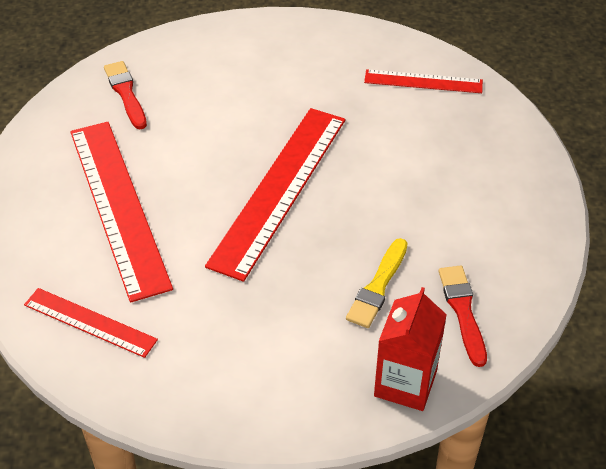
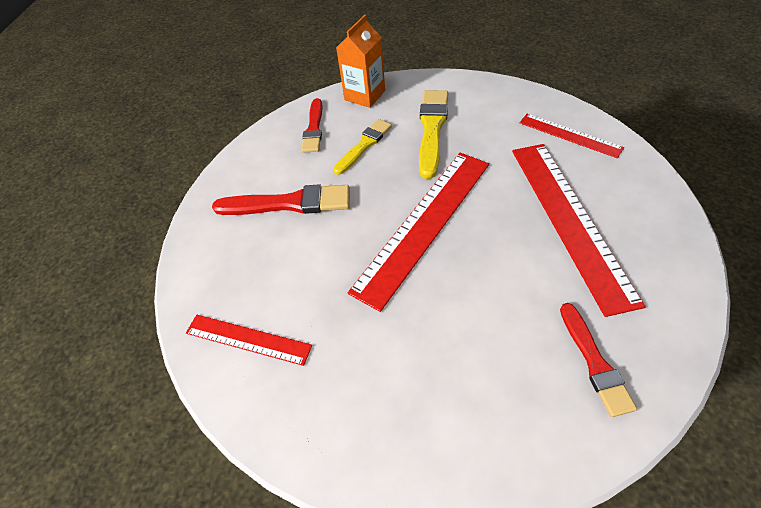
camera: 165 degrees left, 5 degrees up
red carton [374,287,447,411] -> orange carton [336,15,385,108]
none -> red brush [212,184,350,215]
none -> yellow brush [419,90,448,179]

